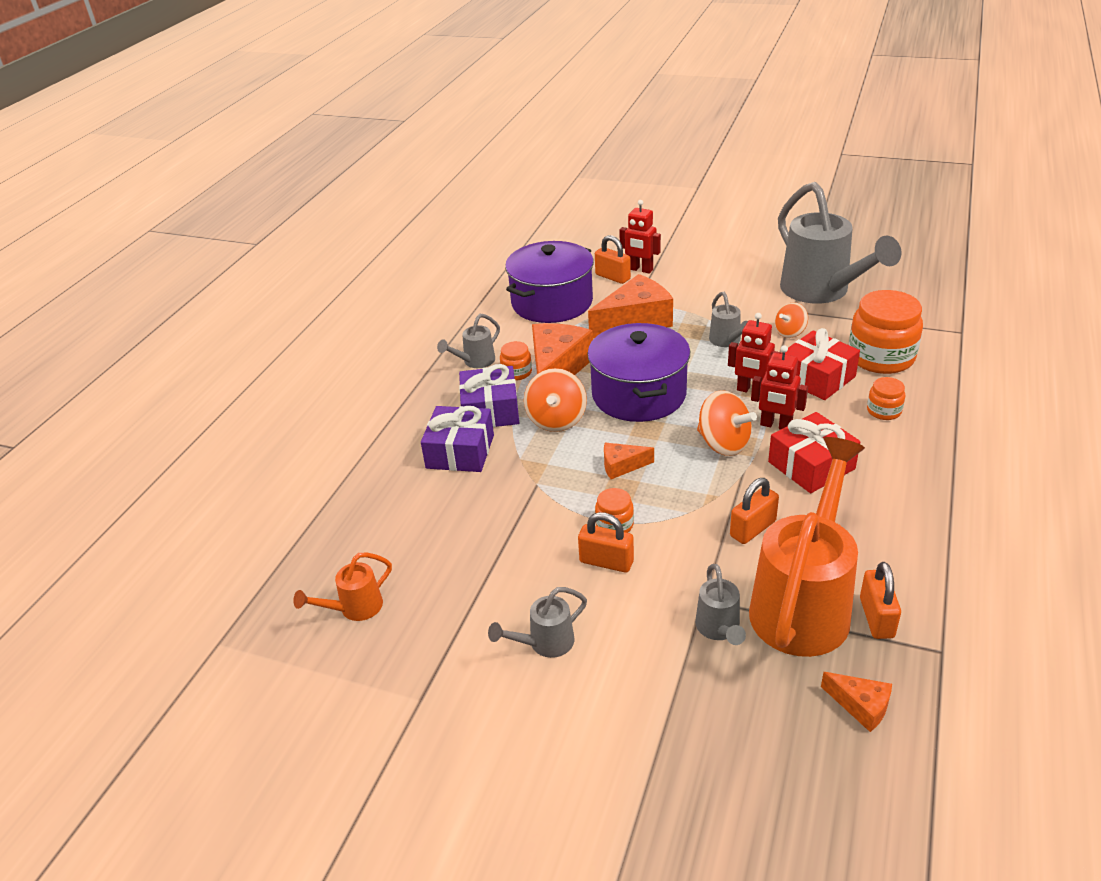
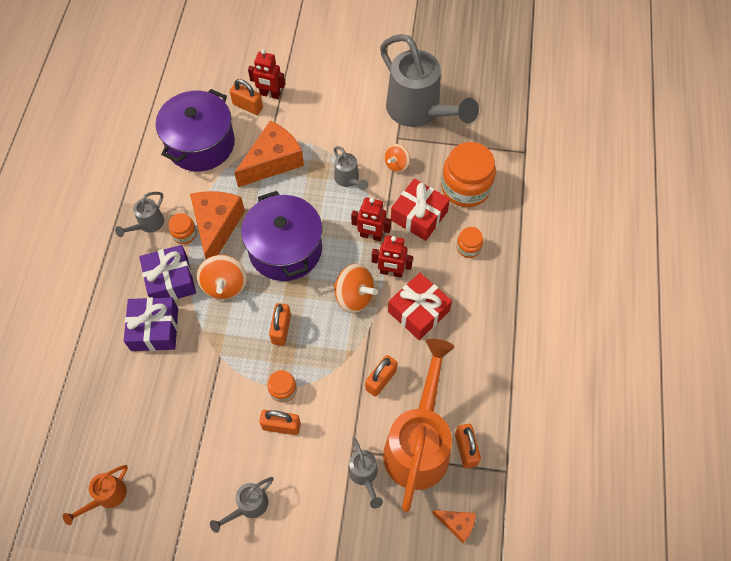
camera: 15 degrees left, 25 degrees up
orange cheese [604,443,654,479] -> orange padlock [269,303,291,346]

